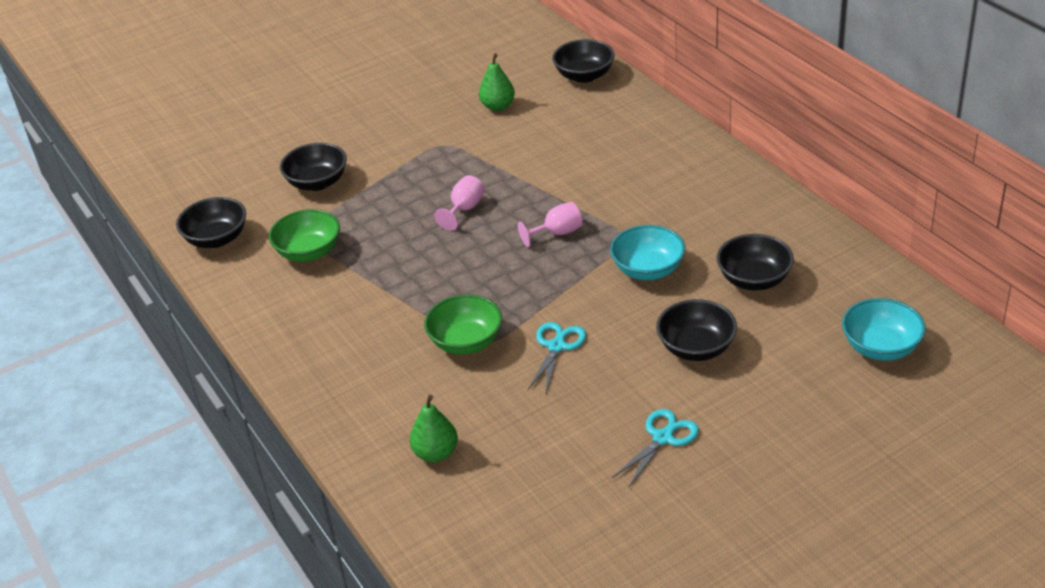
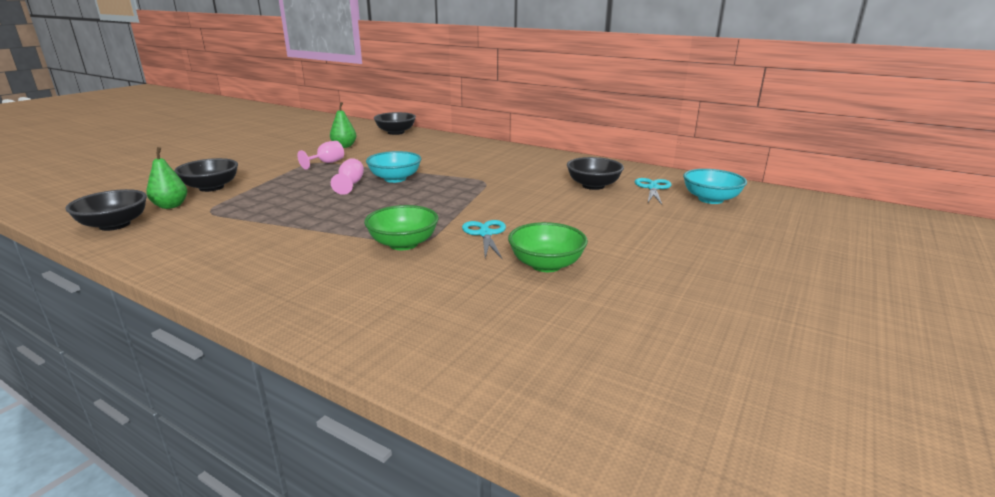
camera: 30 degrees left, 15 degrees down
green bowl [269,209,340,262] -> green bowl moved to [508,222,588,272]
green pear [410,395,458,462] -> green pear moved to [146,147,187,209]
pink goblet [518,202,582,247] -> pink goblet moved to [297,141,344,170]
turquoise bowl [610,225,685,280] -> turquoise bowl moved to [366,151,421,183]
turquoise scissors [612,409,699,488] -> turquoise scissors moved to [635,178,672,205]
black bowl [656,299,737,361] -> none

